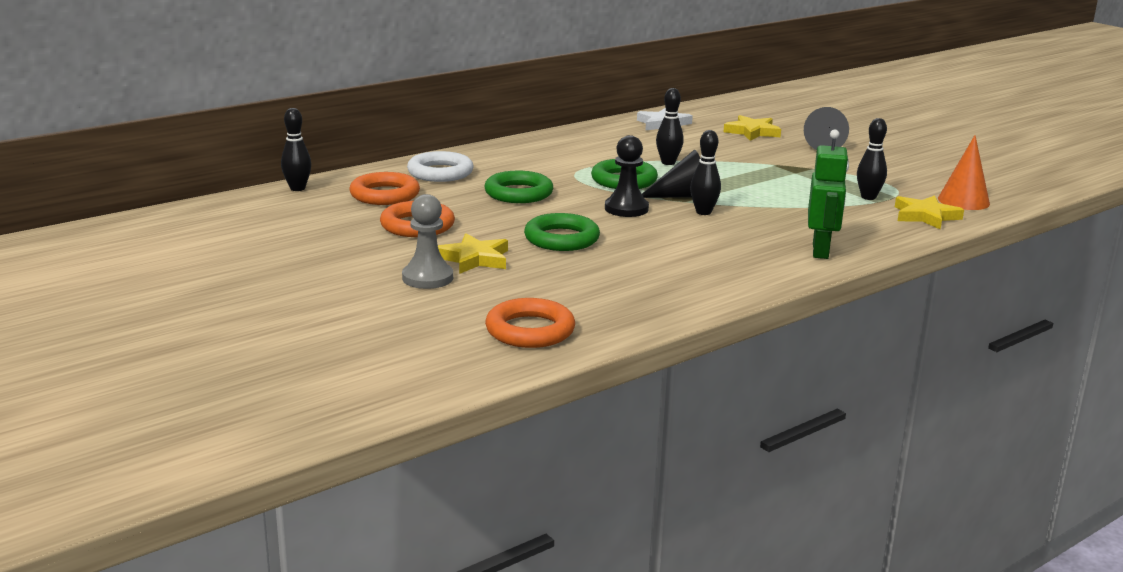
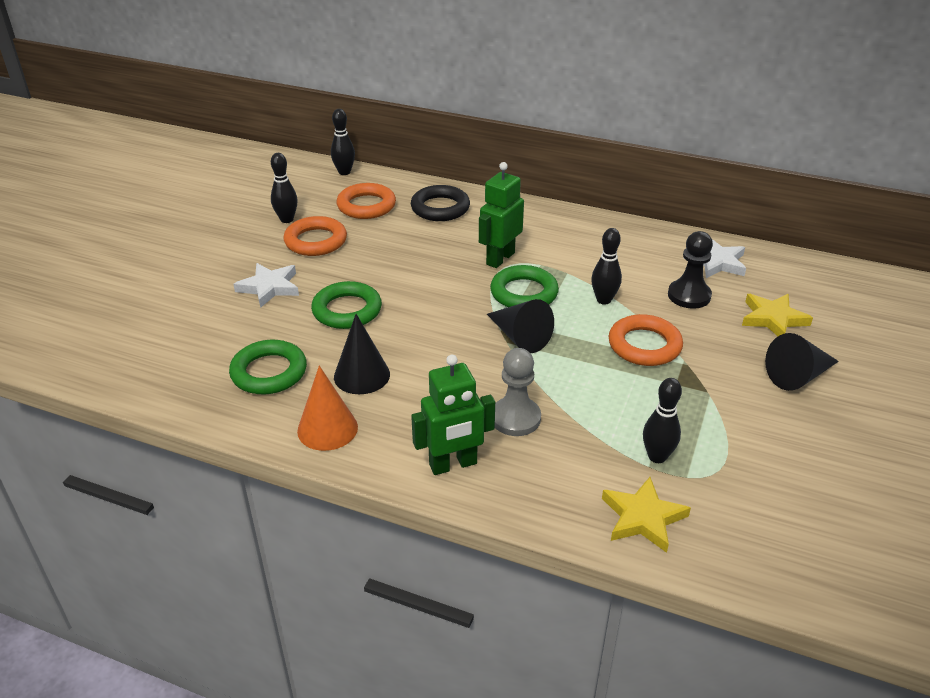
camera: 60 degrees right, 15 degrees up
grey pawn [402,194,453,289] -> grey pawn moved to [495,348,541,436]
white ring [407,151,473,182] -> black ring [411,185,470,221]
yellow star [438,233,508,274] -> white star [233,263,299,308]
green ring [484,171,553,203] -> green ring moved to [229,340,307,394]
orange ring [485,298,575,348] -> orange ring moved to [609,314,683,366]
black pawn [605,135,649,217] -> black pawn moved to [668,231,713,309]
black bowling pin [690,130,721,215] -> black bowling pin moved to [271,153,298,223]
orange cone [938,135,990,210] -> orange cone moved to [297,366,358,451]
none -> black cone [334,314,390,394]
none -> green robot [479,162,524,268]

